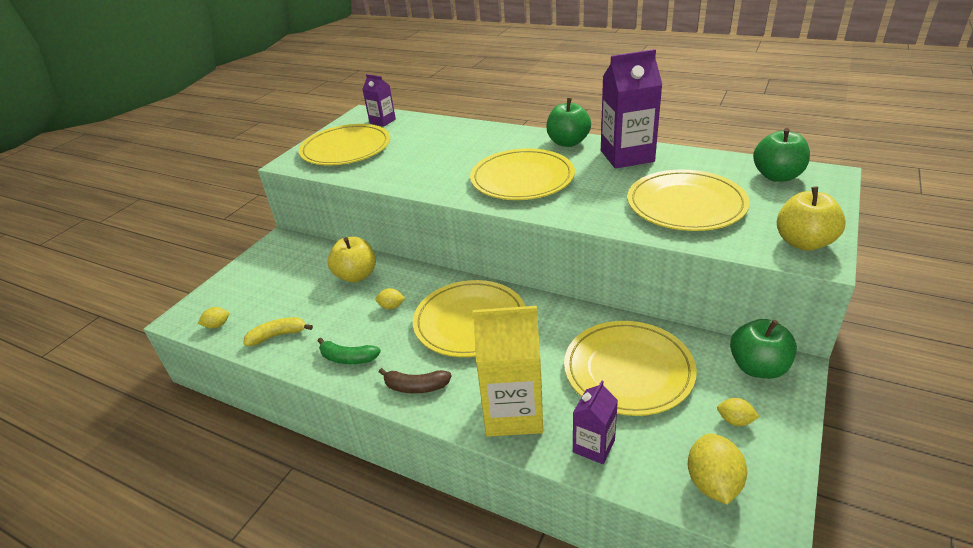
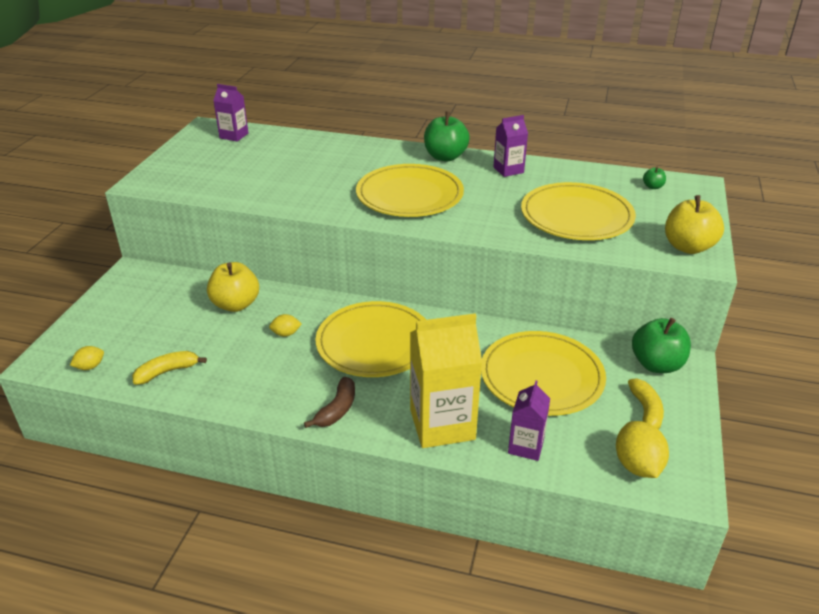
camera: 15 degrees left, 0 degrees up
yellow plate [299,124,390,165] -> none
green banana [318,338,381,364] -> none
brown banana [379,368,452,394] -> brown banana turned 60 degrees counterclockwise [304,377,355,428]
purple carton [601,49,662,168] -> purple carton [493,115,528,177], size x0.55
yellow lemon [717,398,759,426] -> yellow banana [628,378,664,429]
green apple [753,128,810,182] -> green apple [643,167,666,189], size x0.46

